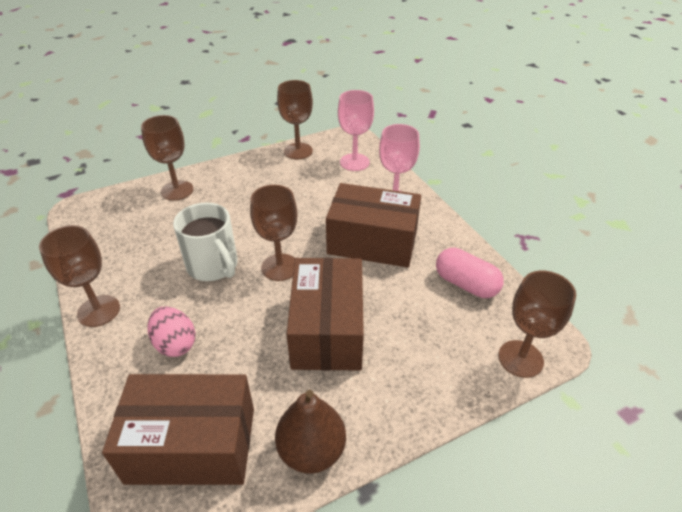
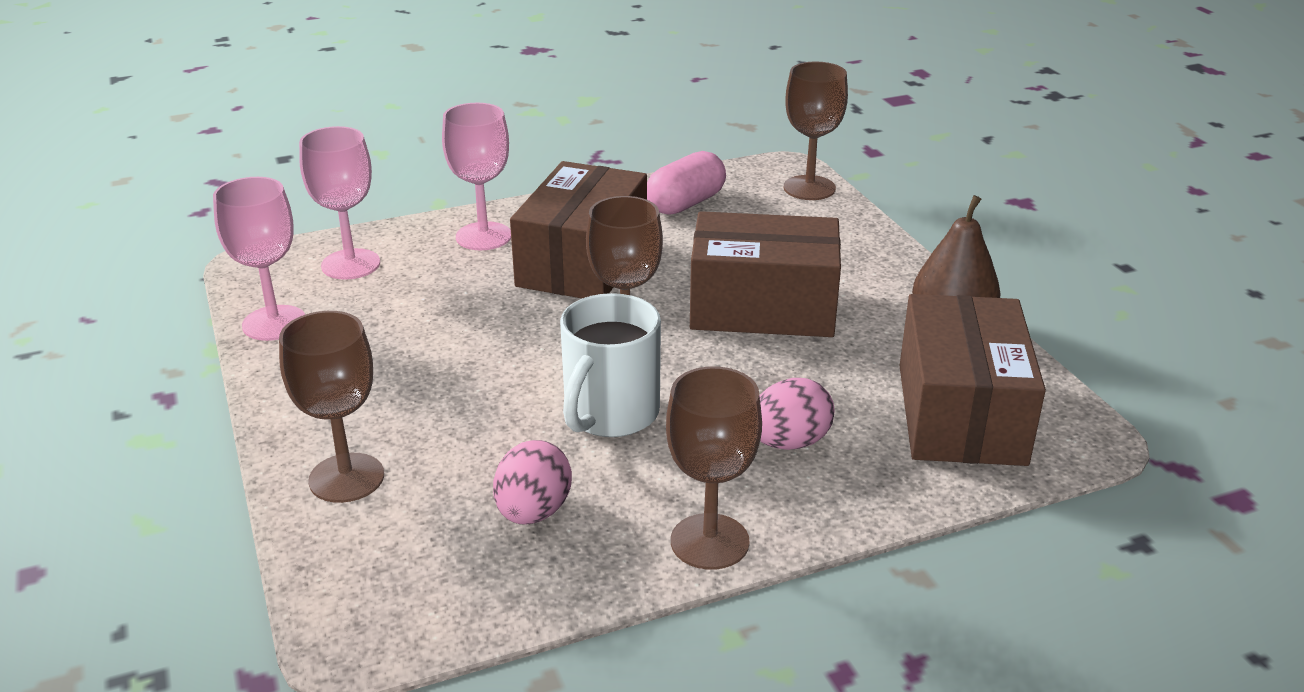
camera: 85 degrees left, 10 degrees down
white mug [173,203,238,281] -> white mug turned 150 degrees clockwise [560,293,661,437]
brown goblet [277,80,313,159] -> pink goblet [213,177,305,341]
none -> pink egg [493,440,572,525]

